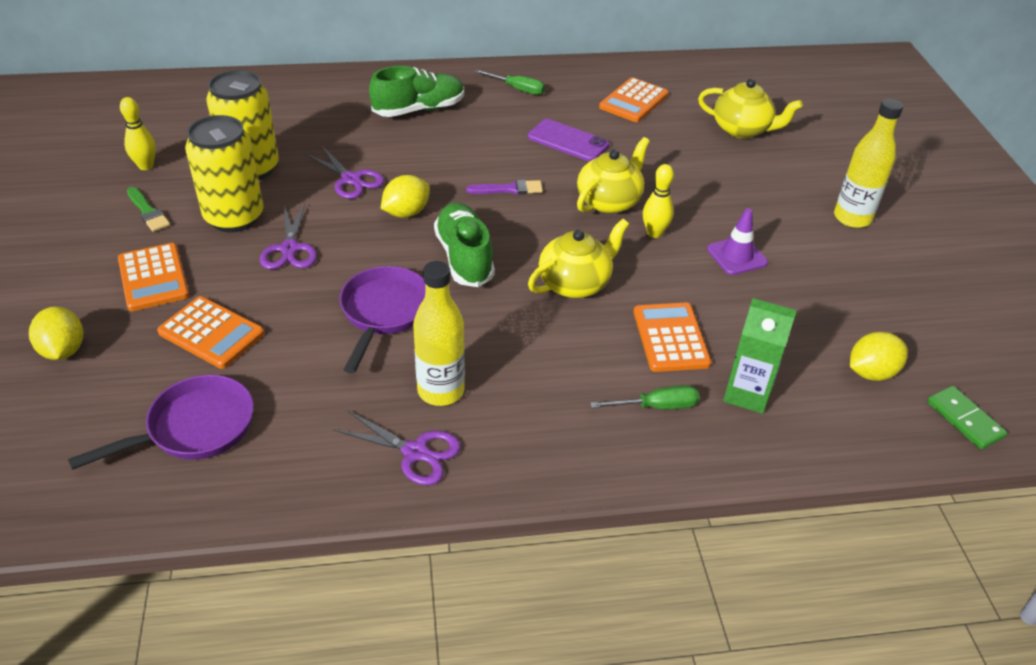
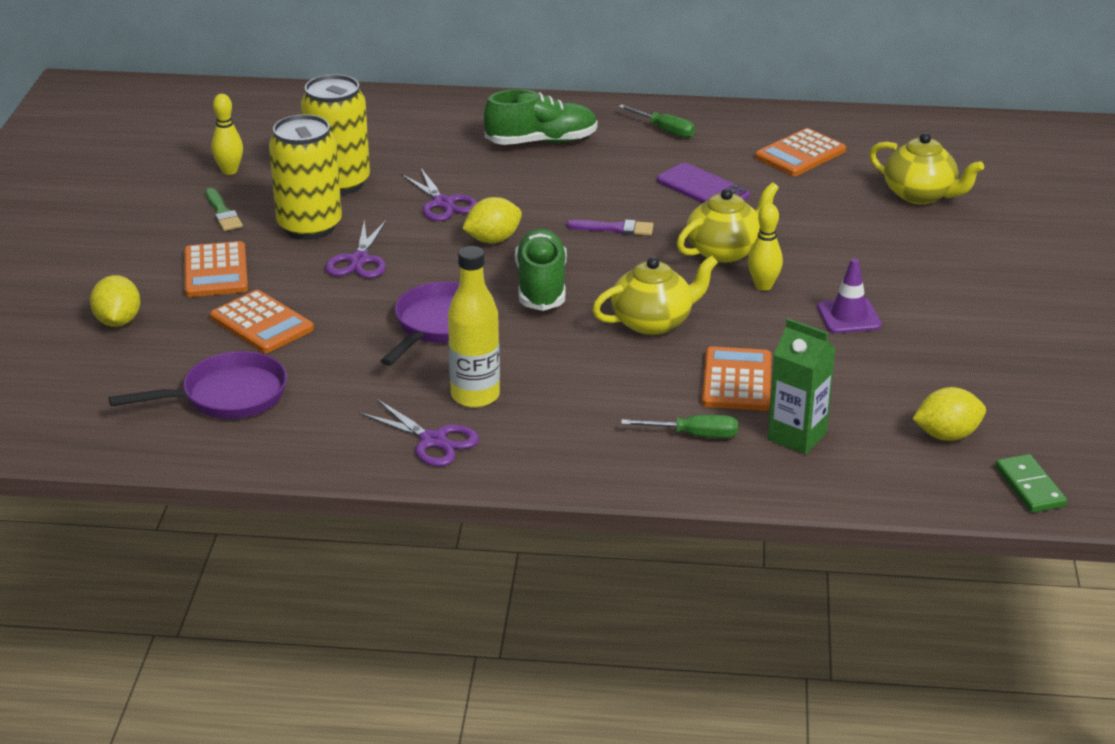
camera: 15 degrees right, 10 degrees down
yellow bottle [834,99,903,228] -> none

